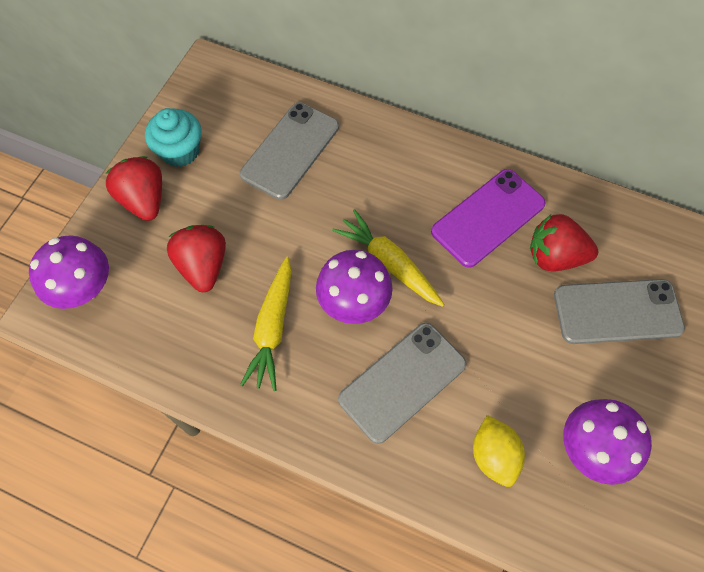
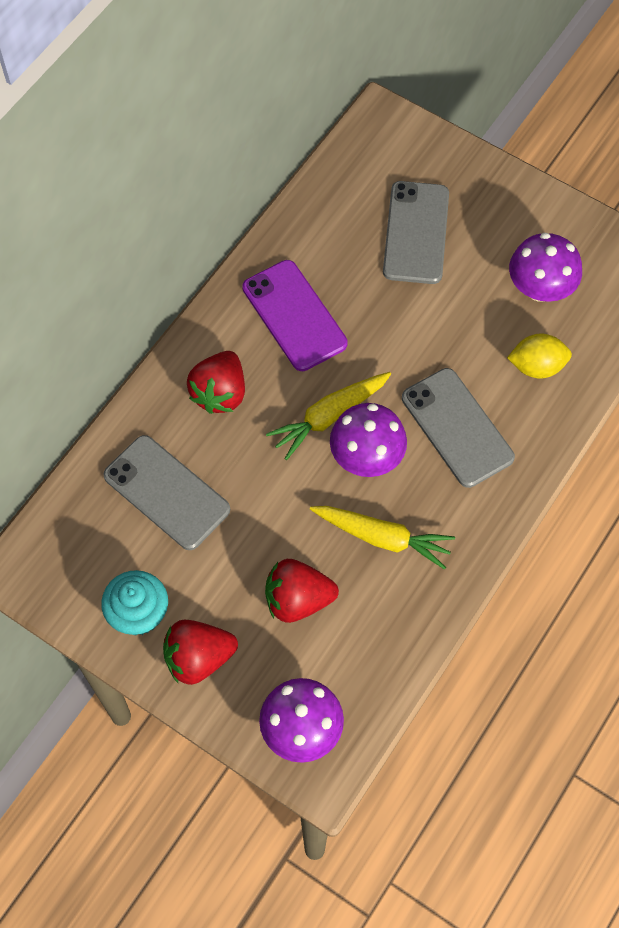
camera: 80 degrees left, 0 degrees up
red strawberry [530,214,598,271] -> red strawberry moved to [187,351,245,414]

